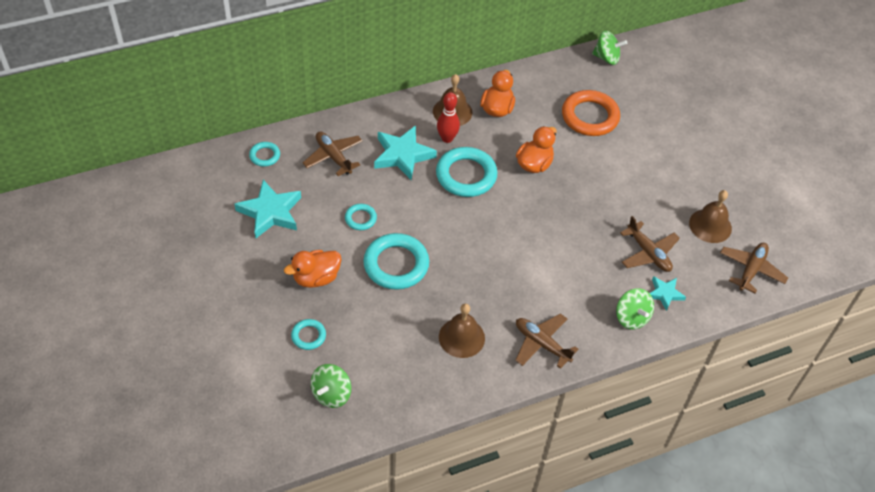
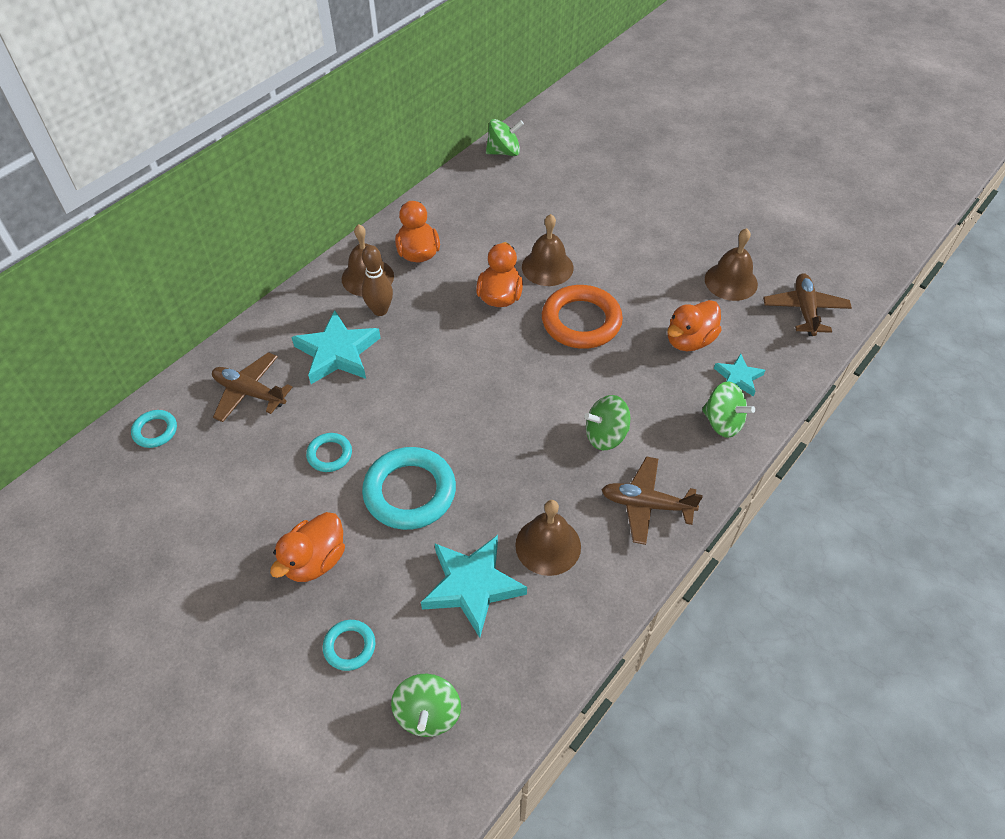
camera: 25 degrees left, 0 degrees up
turquoise star [234,180,301,239] -> turquoise star moved to [421,535,527,638]
turquoise ring [436,147,498,197] -> none
red bowling pin [437,92,460,143] -> brown bowling pin [362,245,393,316]
orange ring [562,90,620,136] -> orange ring moved to [542,285,623,349]
brown plane [620,216,680,272] -> orange duck [667,300,721,351]
none -> brown bell [522,214,574,286]
none -> green spinning top [584,395,630,451]

